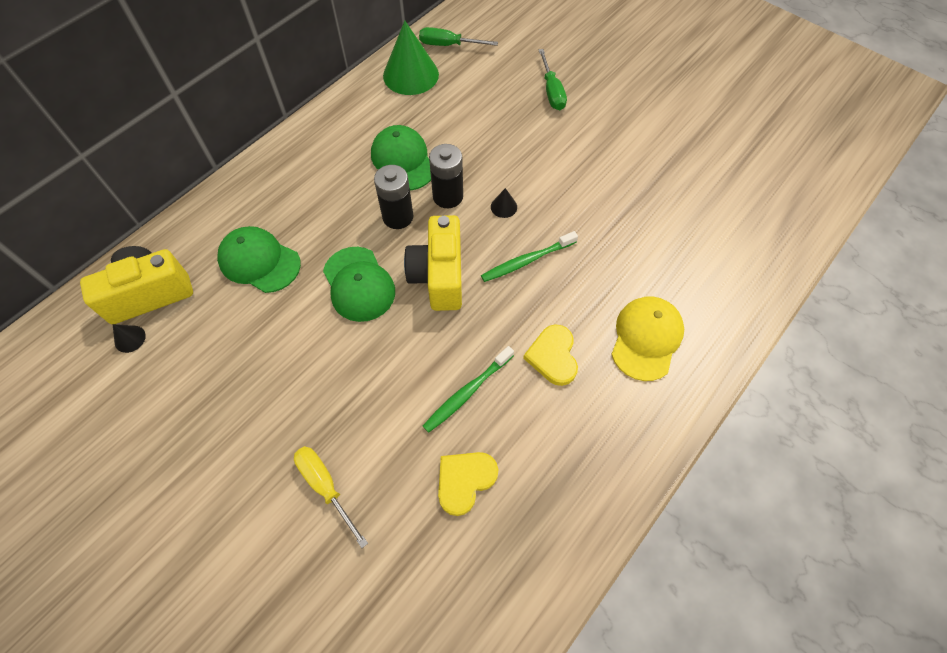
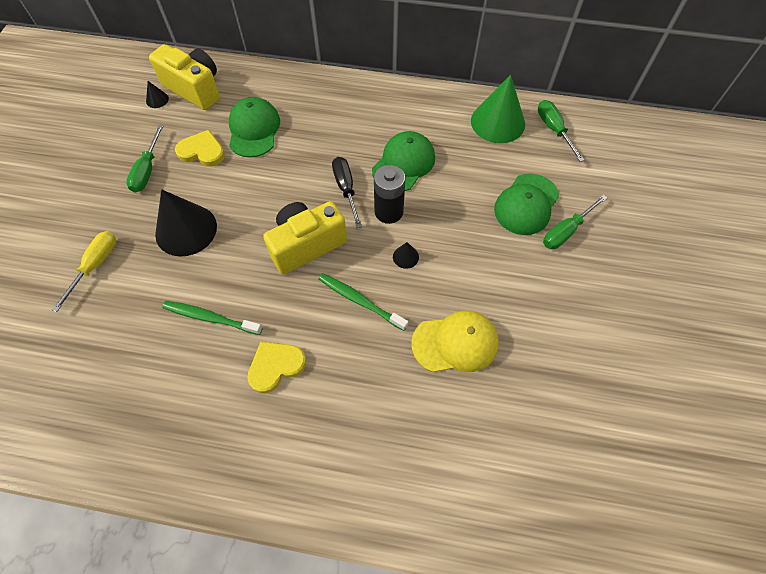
camera: 60 degrees right, 0 degrees up
green cap [323,247,395,322] -> green cap moved to [494,173,559,235]
black battery [374,165,414,229] -> black screwdriver [332,157,362,228]
yellow heart [438,452,499,516] -> yellow heart moved to [175,130,225,166]
yellow cap [611,297,684,381] -> yellow cap moved to [411,311,499,372]
none -> green screwdriver [126,125,164,193]
none -> black cone [155,189,217,257]

